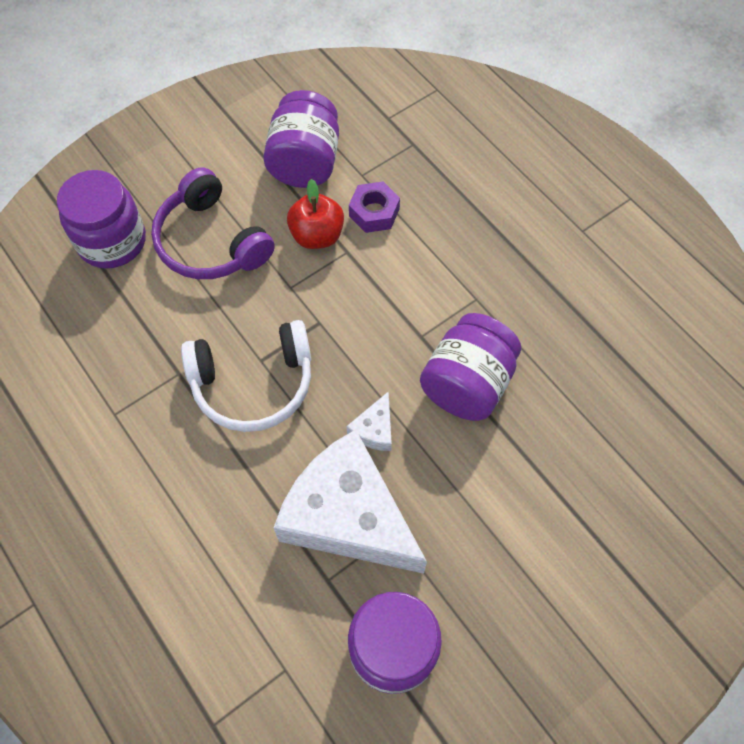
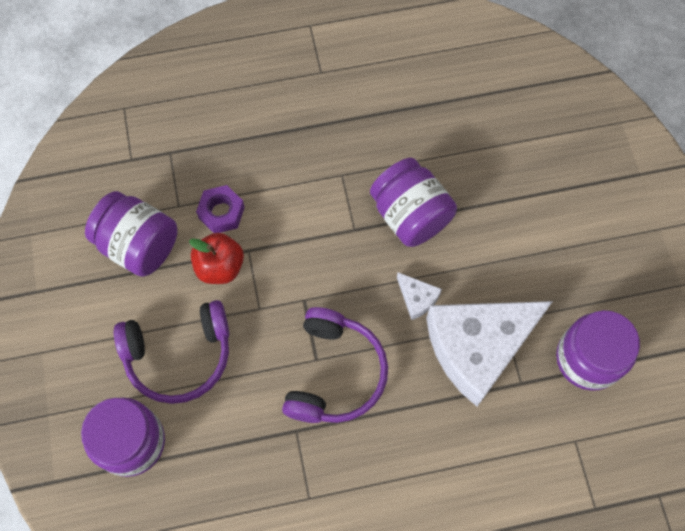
camera: 65 degrees left, 5 degrees up
white headphones [181,320,311,432] -> purple headphones [282,307,388,423]

